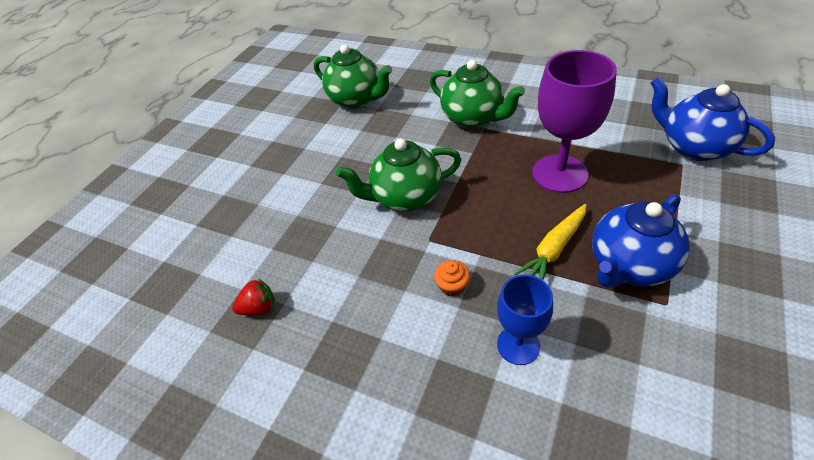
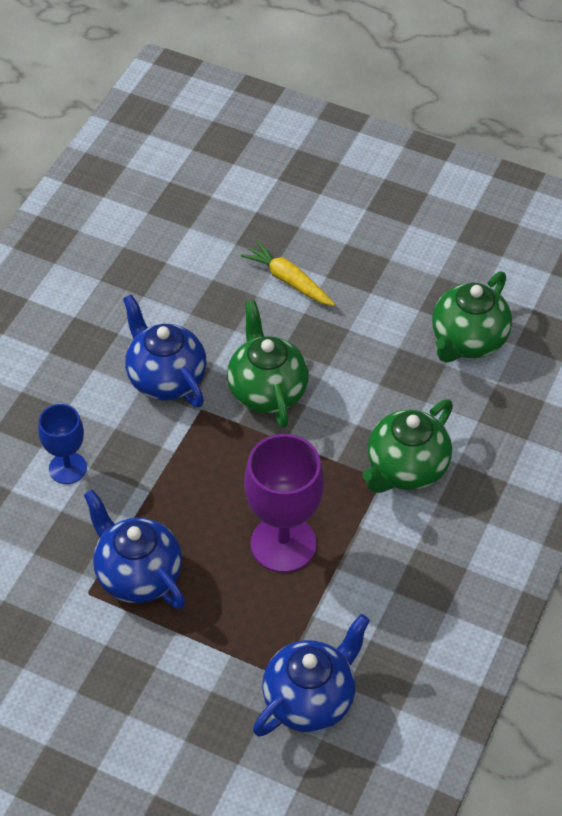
camera: 85 degrees right, 5 degrees up
red strawberry [232,279,275,315] -> none
orange cupcake [434,260,470,297] -> none
yellow carrot [514,204,587,280] -> yellow carrot moved to [241,241,335,306]
none -> blue teapot [123,294,206,407]

